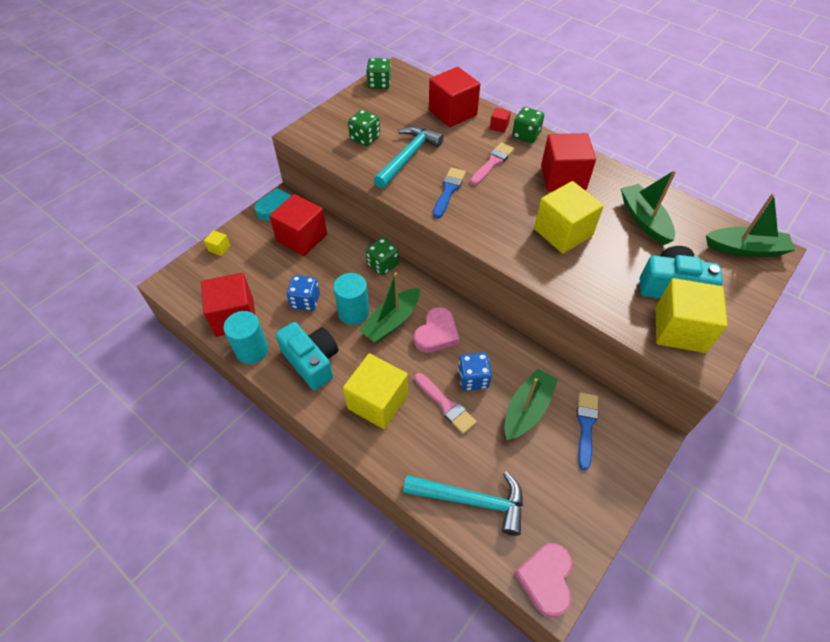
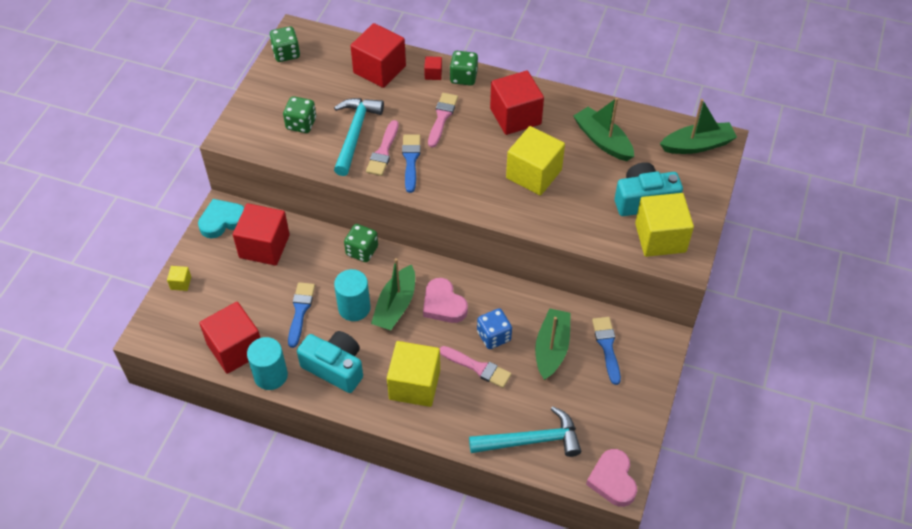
camera: 20 degrees left, 0 degrees up
blue dice [287,275,320,311] -> blue brush [288,282,315,348]
pink heart [414,307,459,353] -> pink heart turned 135 degrees clockwise [423,278,468,323]
none -> pink brush [366,120,399,176]

